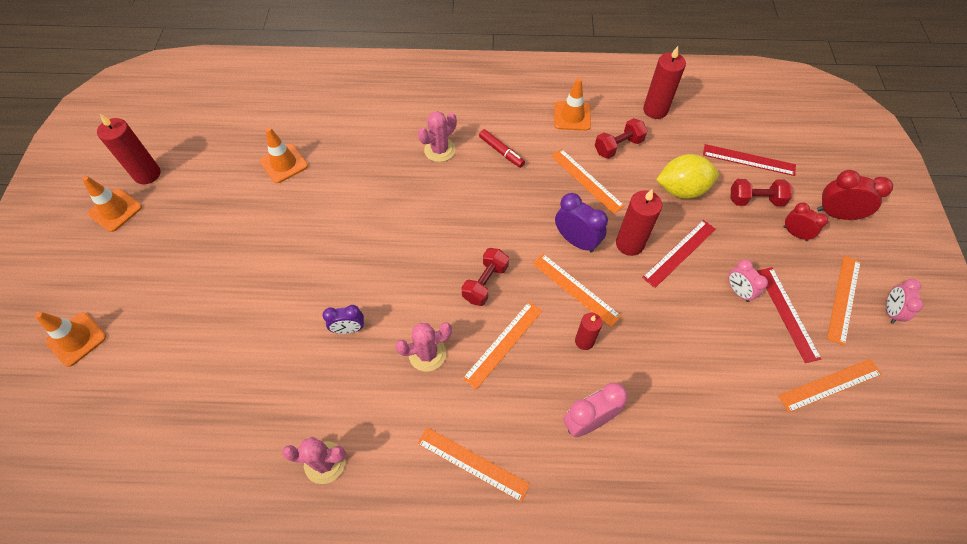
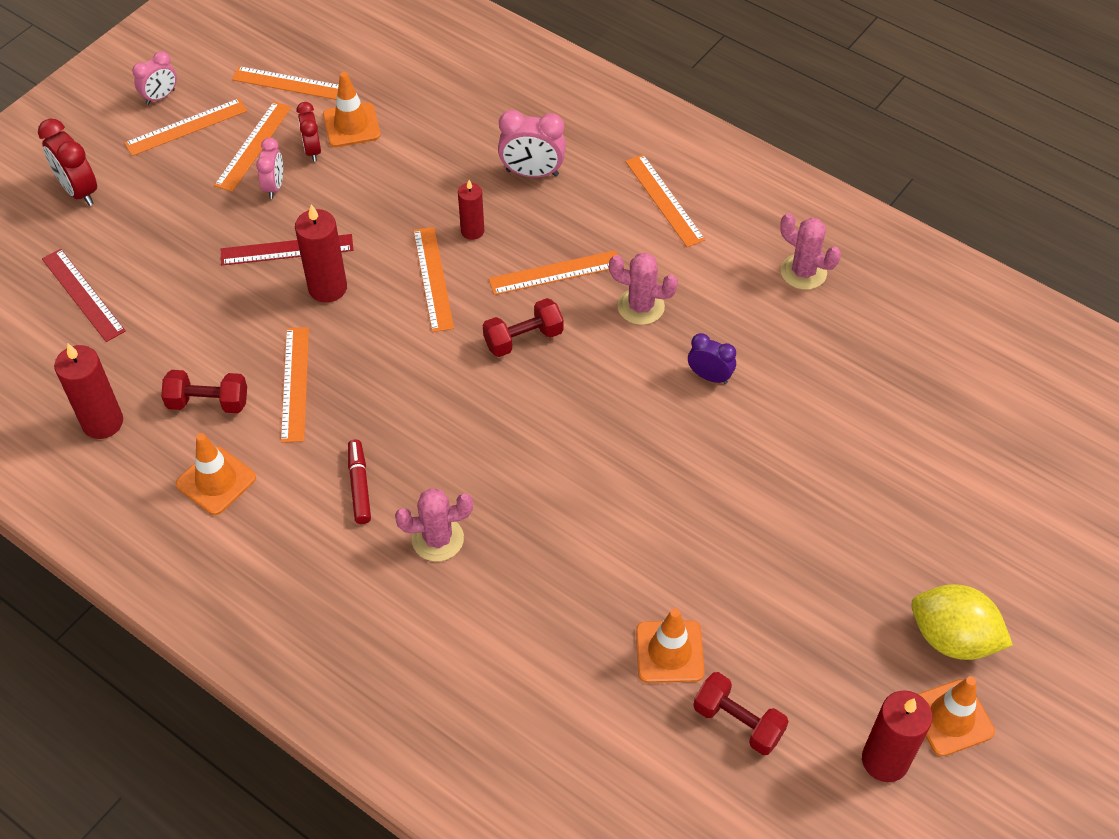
camera: 145 degrees left, 5 degrees down
orange traffic cone [35,311,106,367] -> orange traffic cone moved to [323,72,380,147]
purple clock [555,193,608,253] -> none
yellow lemon [656,154,719,199] -> yellow lemon moved to [911,584,1013,660]
red dumbbell [731,179,792,206] -> red dumbbell moved to [693,672,789,755]
red ruler [757,267,821,363] -> orange ruler [214,101,291,192]
red clock [784,203,828,241] -> red clock moved to [297,102,321,162]

